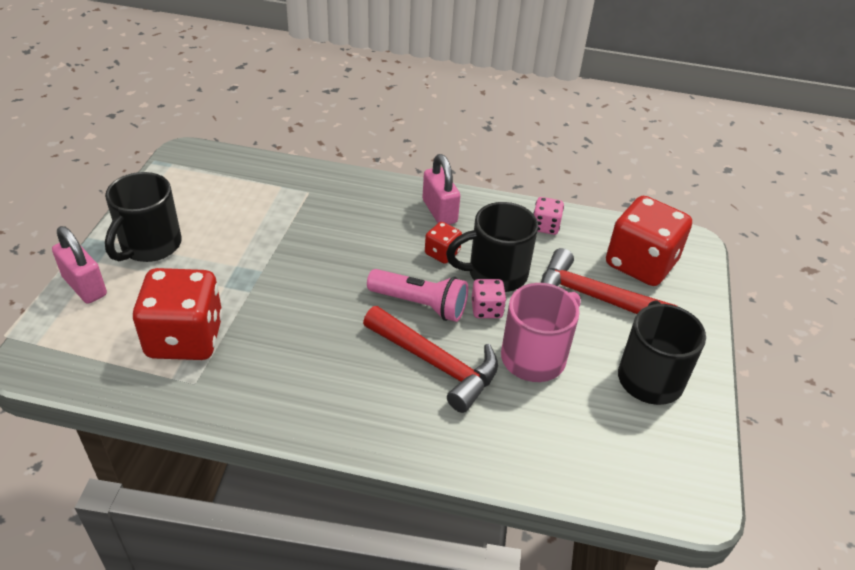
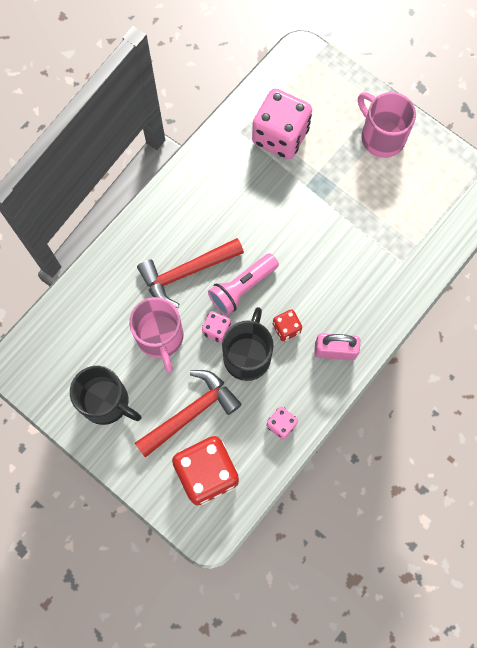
camera: 120 degrees right, 30 degrees up
pink padlock [52,226,107,304] -> none
black mug [105,172,182,262] -> pink mug [358,92,416,158]
red dice [133,268,223,360] -> pink dice [252,89,312,159]

